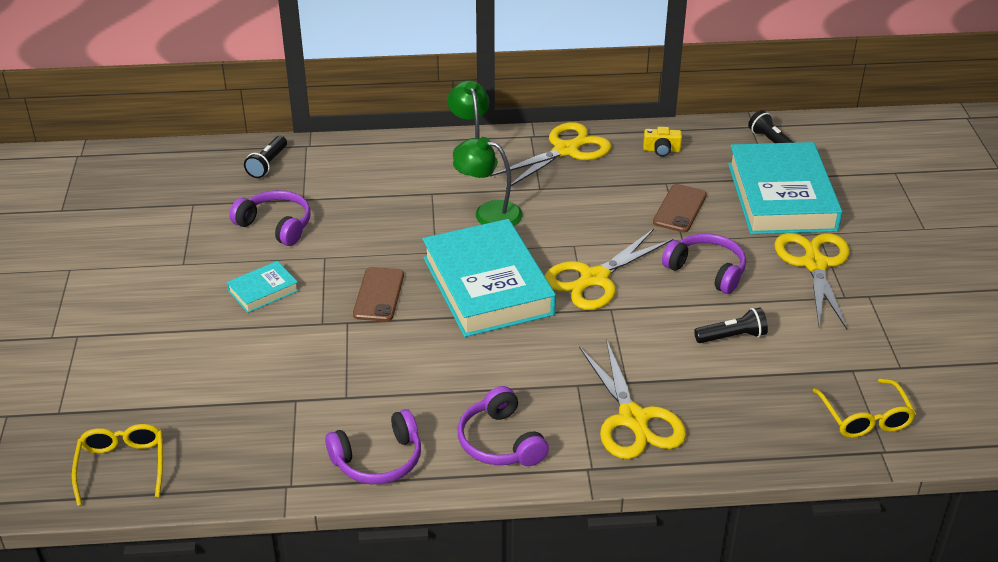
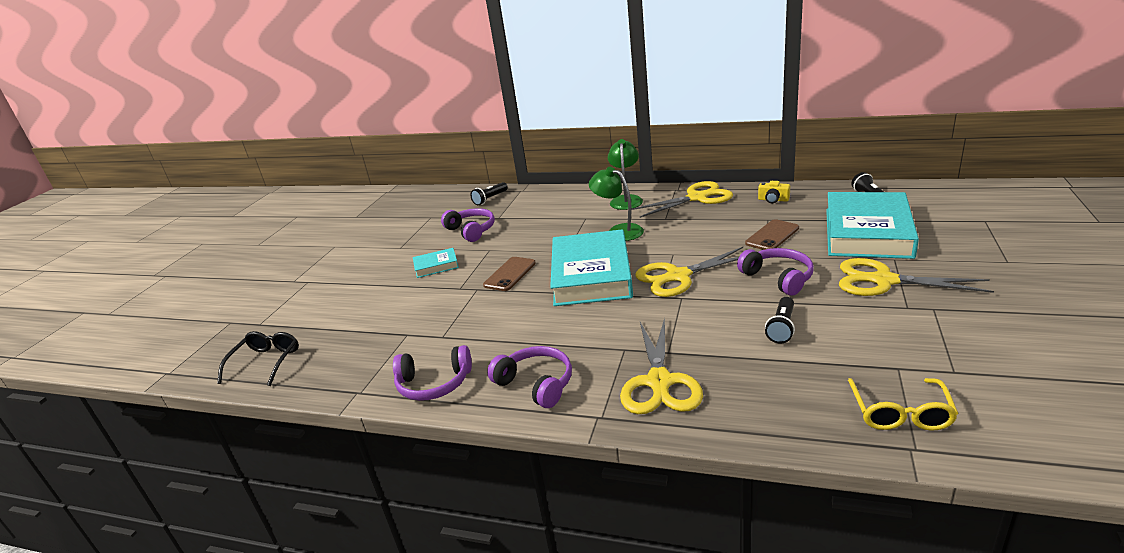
camera: 25 degrees right, 10 degrees down
yellow glasses [72,424,163,506] -> black glasses [217,331,299,386]
purple headphones [458,386,549,466] -> purple headphones turned 135 degrees clockwise [487,346,572,408]
black flashlight [694,307,768,343] -> black flashlight turned 105 degrees clockwise [765,297,795,344]
yellow scissors [774,233,850,329] -> yellow scissors turned 90 degrees counterclockwise [839,258,994,296]

